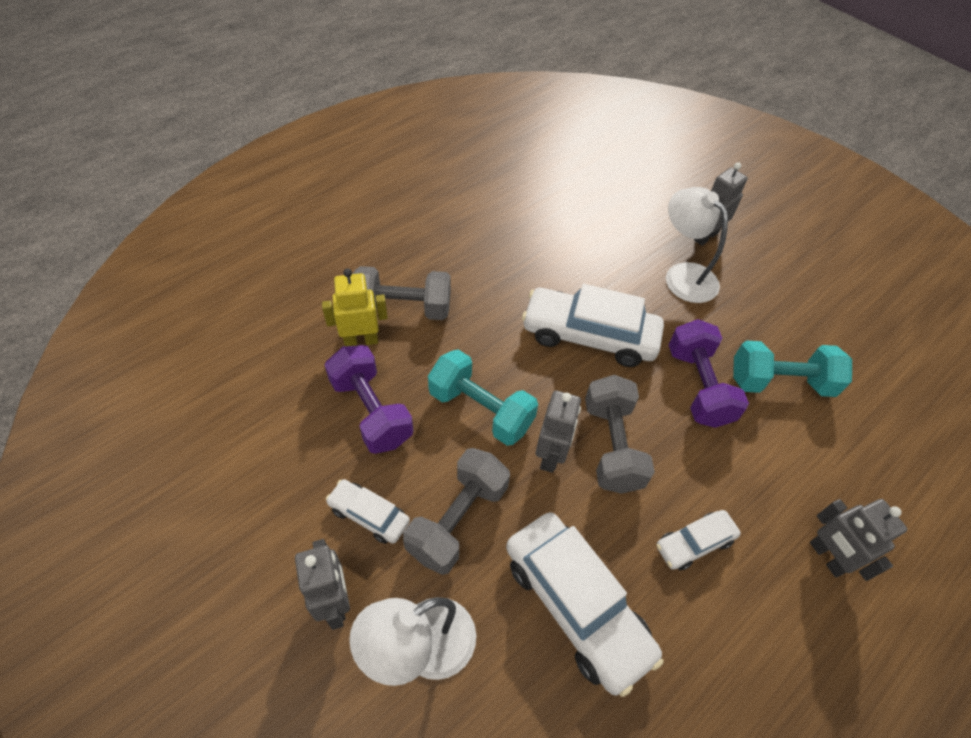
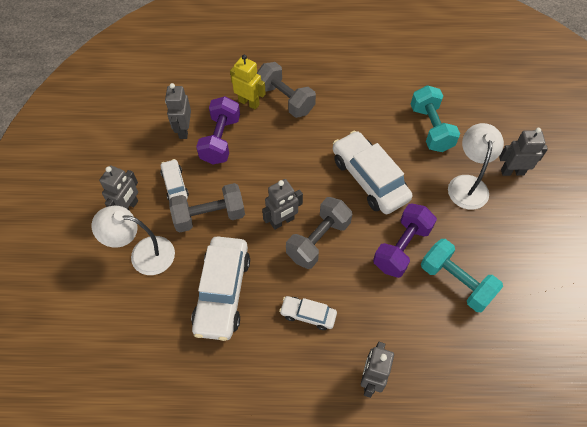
camera: 45 degrees right, 5 degrees up
turquoise dumbbell [428,350,538,446] -> turquoise dumbbell moved to [411,85,460,152]
none -> grey robot [165,83,191,139]

